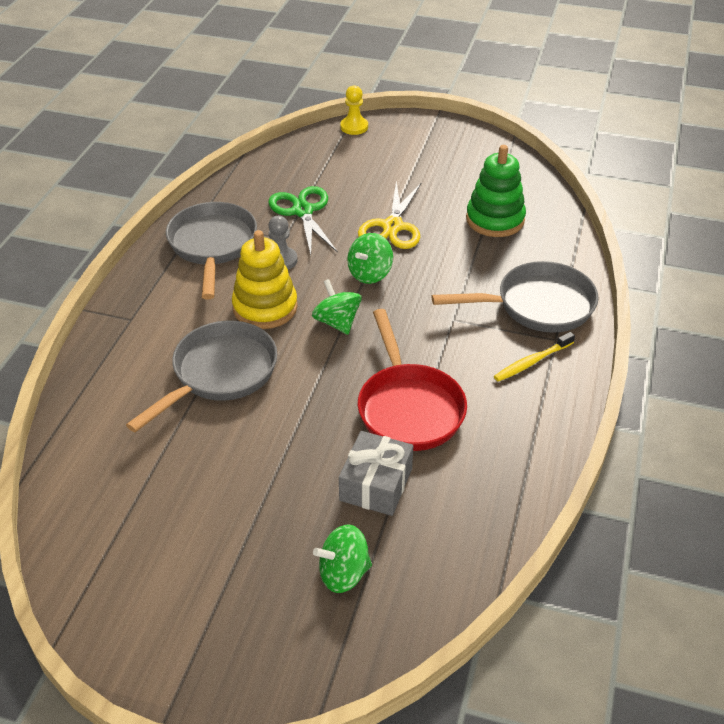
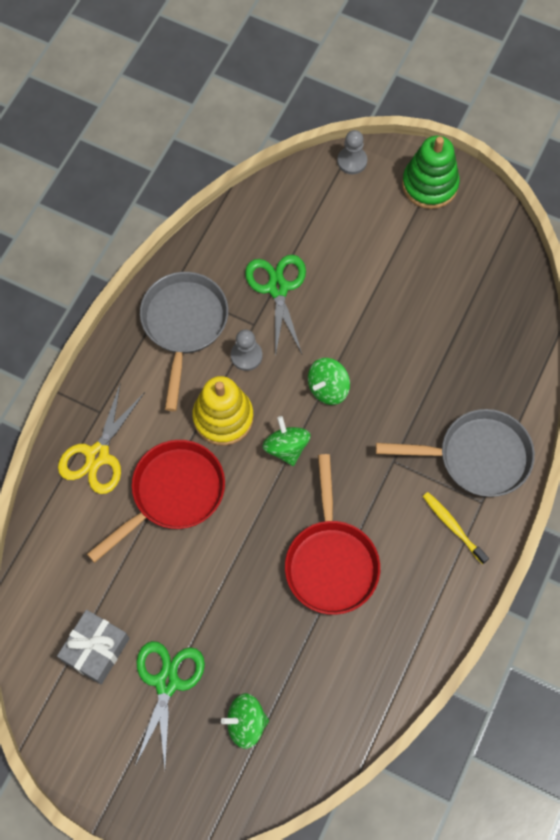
camera: 10 degrees right, 25 degrees up
grey pan [126,321,277,433] -> red pan [87,440,225,563]
grey gift [339,431,413,516] -> grey gift moved to [57,610,130,684]
yellow pawn [340,85,368,135] -> grey pawn [337,130,367,174]
yellow scissors [358,181,421,249] -> yellow scissors moved to [58,382,145,494]
green stacking toy [466,145,526,237] -> green stacking toy moved to [402,136,460,209]
yellow toothbrush [494,332,575,382] -> yellow toothbrush turned 75 degrees clockwise [423,492,489,564]
none -> green scissors [135,641,205,768]

